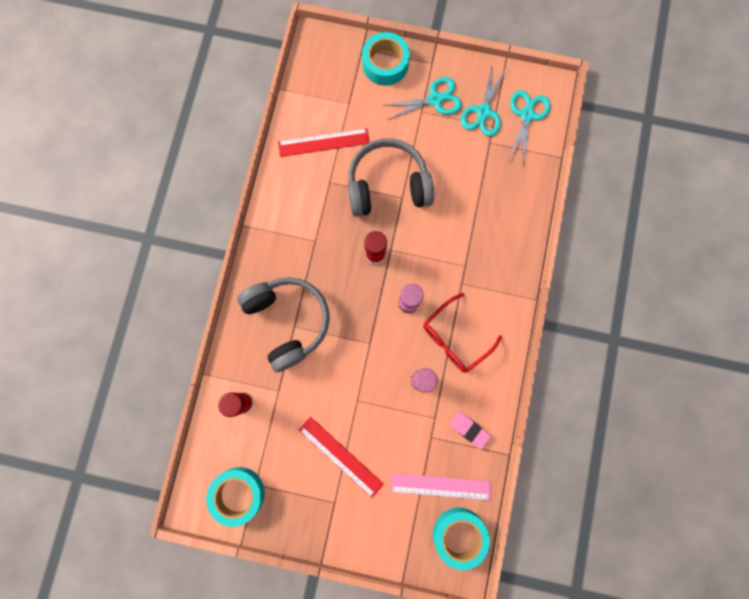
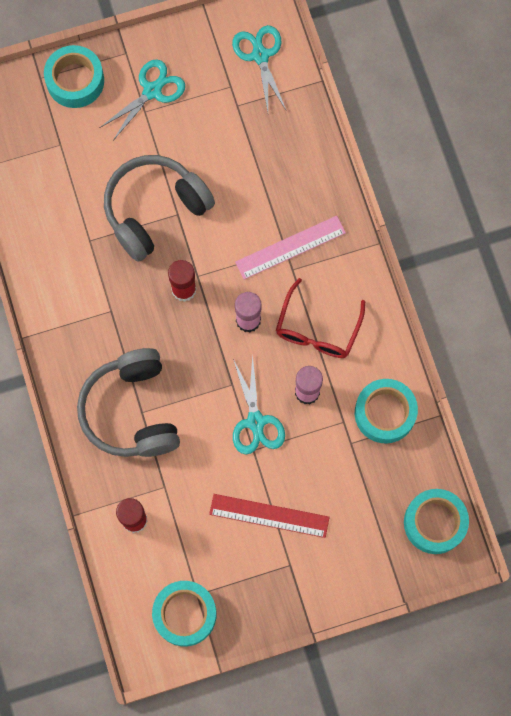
camera: 30 degrees left, 5 degrees down
grey headphones [237,277,330,372] -> grey headphones turned 135 degrees counterclockwise [77,348,180,457]
red ruler [278,128,370,157] -> none
pink ruler [390,473,491,500] -> pink ruler moved to [235,216,346,280]
pink eraser [449,411,491,449] -> turquoise tape [355,379,418,444]
turquoise scissors [461,66,506,136] -> turquoise scissors moved to [233,354,285,454]

